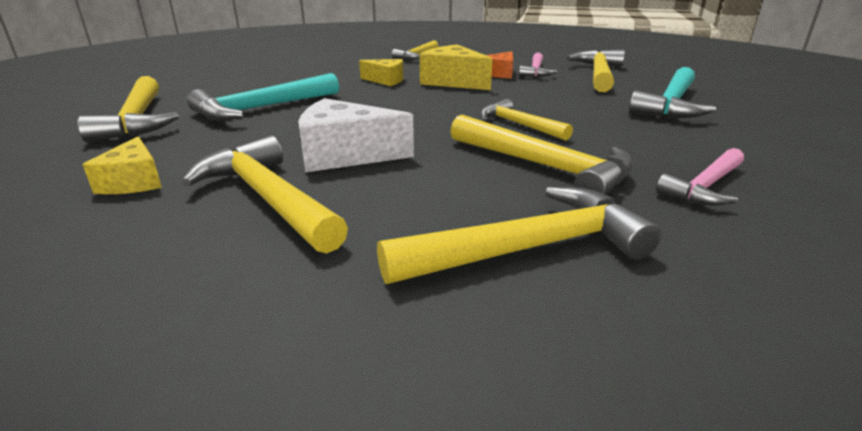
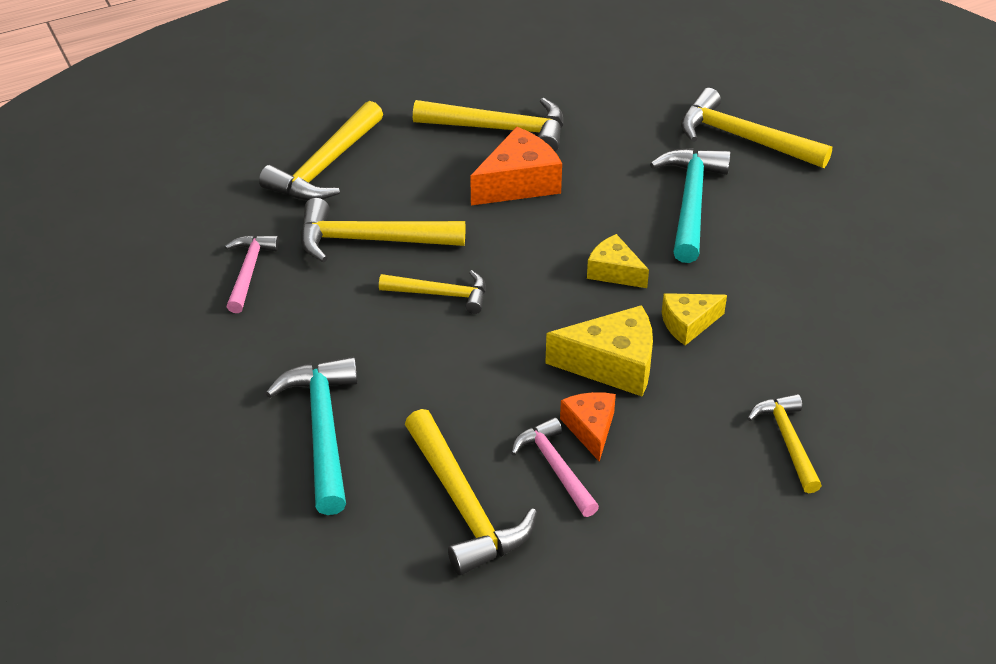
camera: 140 degrees right, 15 degrees up
yellow cheese [82,136,162,194] -> yellow cheese moved to [587,234,649,288]
white cheese [298,98,414,172] -> orange cheese [470,127,562,205]

